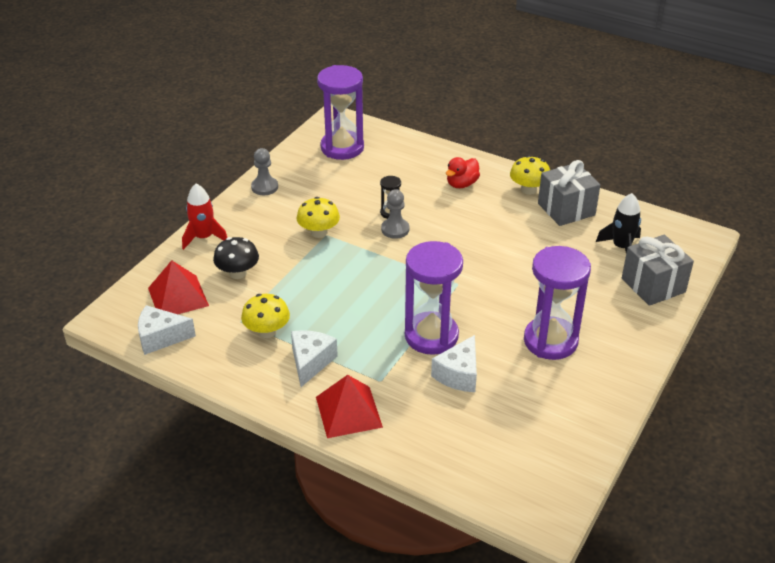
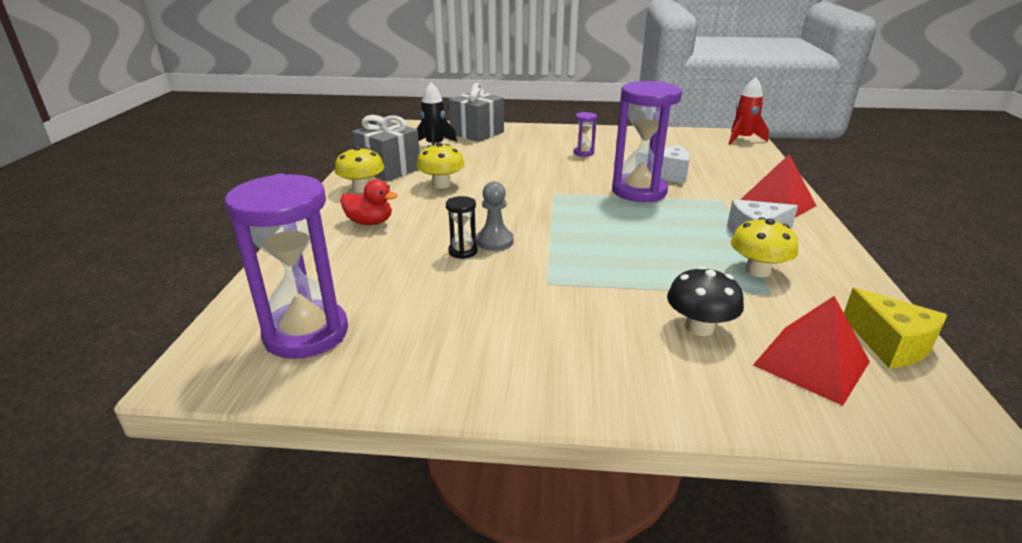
camera: 115 degrees left, 10 degrees down
white cheese [138,305,196,355] -> yellow cheese [844,288,947,368]
red rocket [182,184,227,250] -> red rocket moved to [729,77,769,144]
grey pawn [251,148,278,195] -> none
yellow mushroom [297,197,340,238] -> yellow mushroom moved to [417,142,465,189]
purple hourglass [524,246,591,360] -> purple hourglass [574,112,597,157], size x0.44

